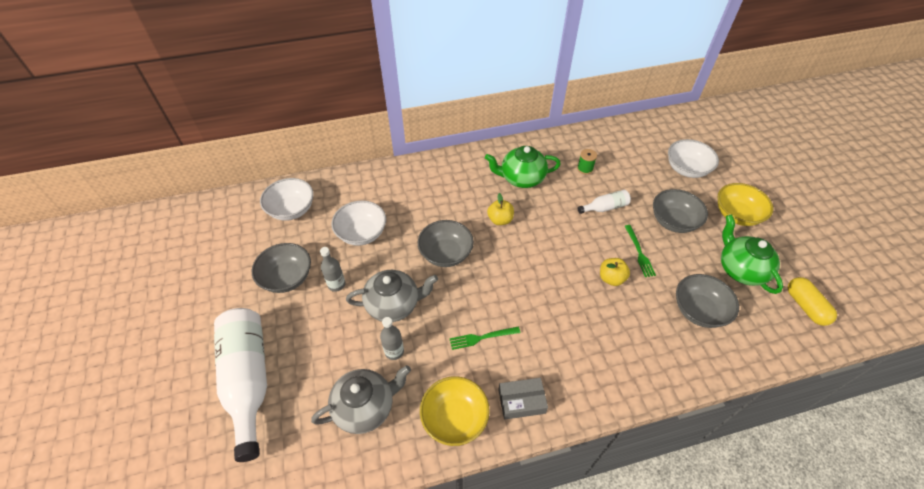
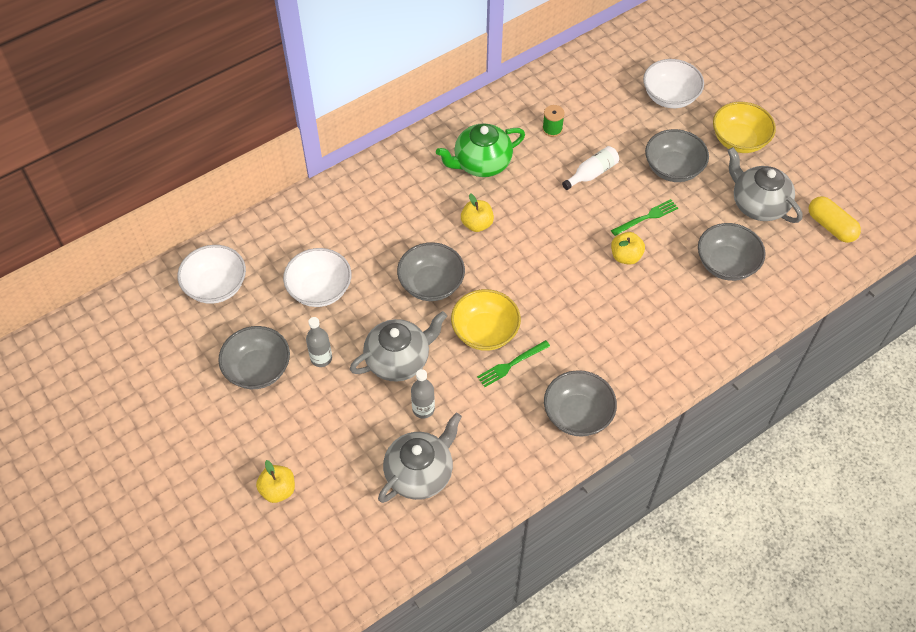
camera: 20 degrees left, 5 degrees up
white bottle [214,308,267,462] -> yellow apple [256,460,295,503]
yellow bowl [420,376,490,446] -> yellow bowl moved to [451,289,521,351]
grey box [499,378,548,420] -> grey bowl [544,370,617,437]
green fork [625,225,656,277] -> green fork turned 90 degrees counterclockwise [611,199,678,236]
green teapot [721,215,783,294] -> grey teapot [727,147,803,223]

